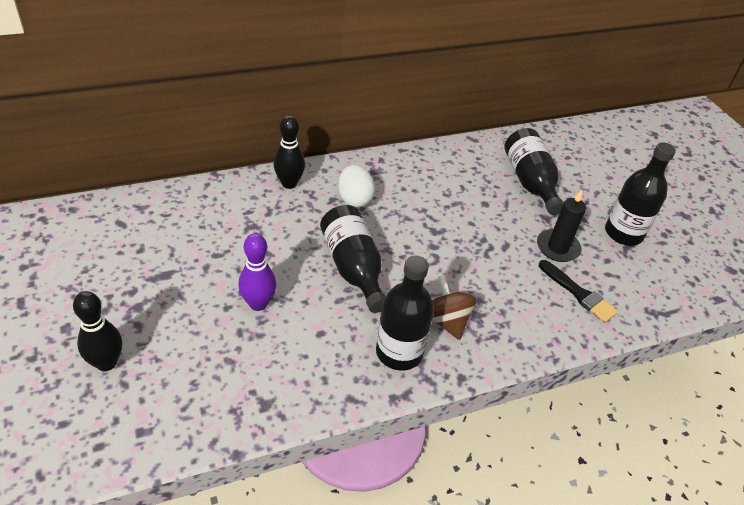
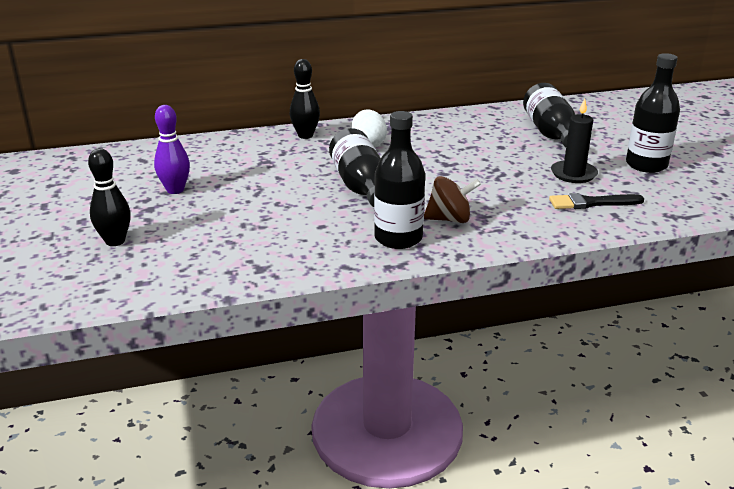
camera: 10 degrees right, 15 degrees down
purple bowling pin [238,233,276,311] -> purple bowling pin moved to [154,105,190,194]
brown spinning top [432,274,476,340] -> brown spinning top turned 105 degrees clockwise [424,176,481,223]
black brush [539,260,618,323] -> black brush turned 120 degrees clockwise [549,193,644,209]

